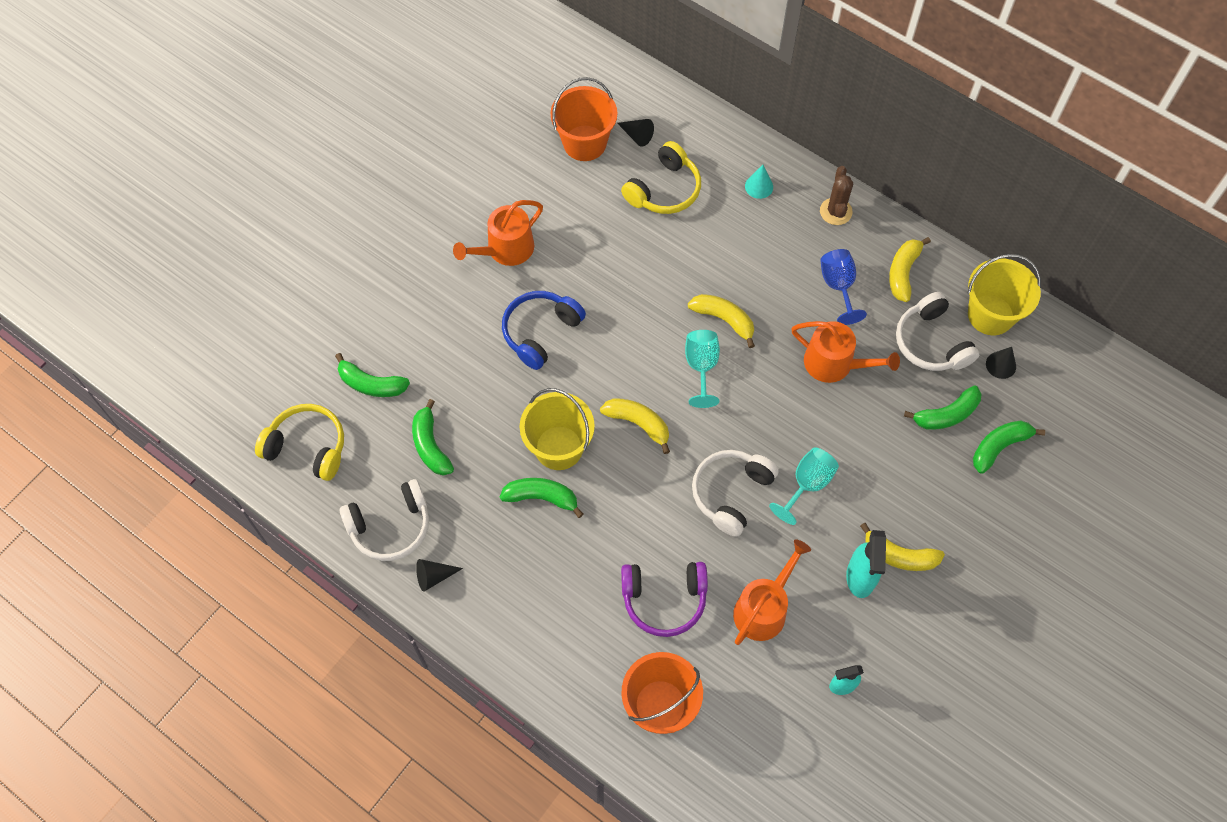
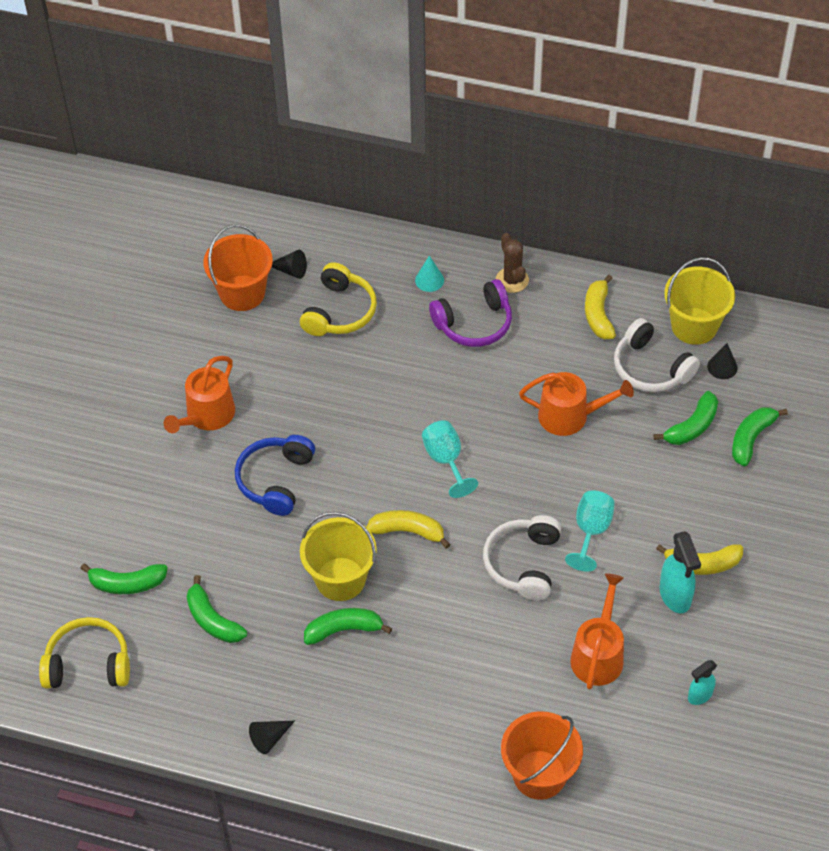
camera: 20 degrees left, 10 degrees down
white headphones [340,479,429,561] -> none
purple headphones [621,562,708,637] -> purple headphones moved to [429,279,512,347]
yellow banana [688,294,755,348] -> none
blue goblet [820,249,867,325] -> none

